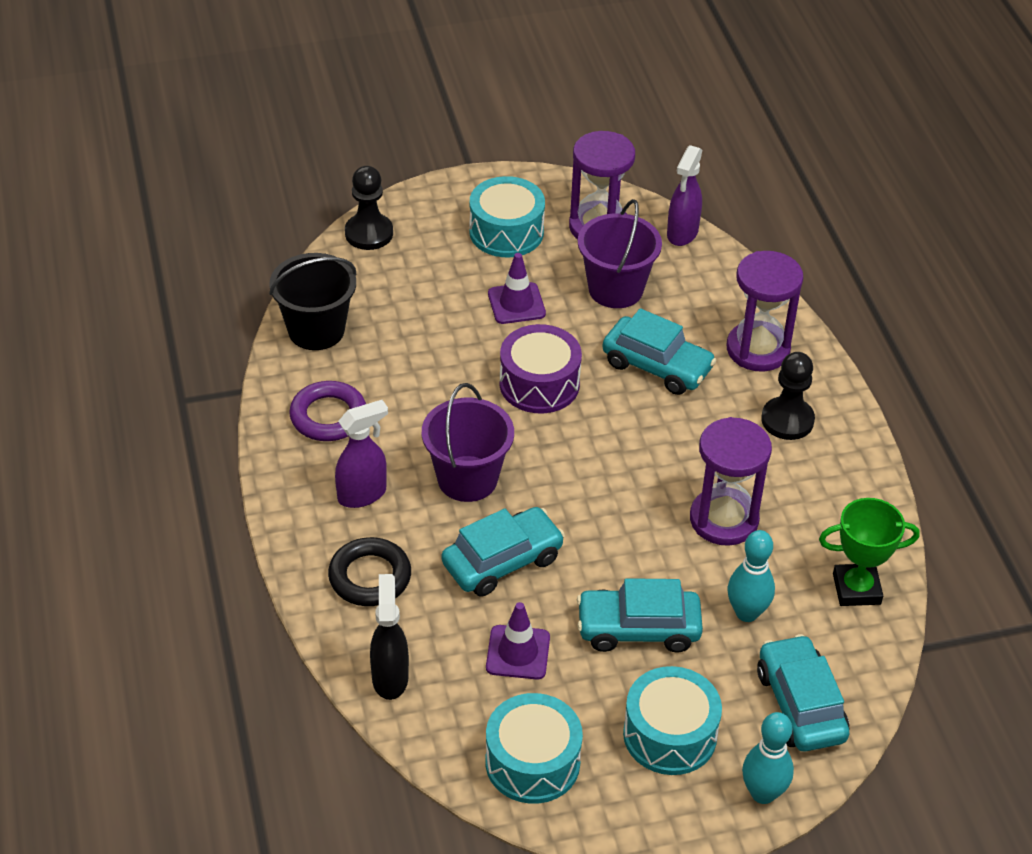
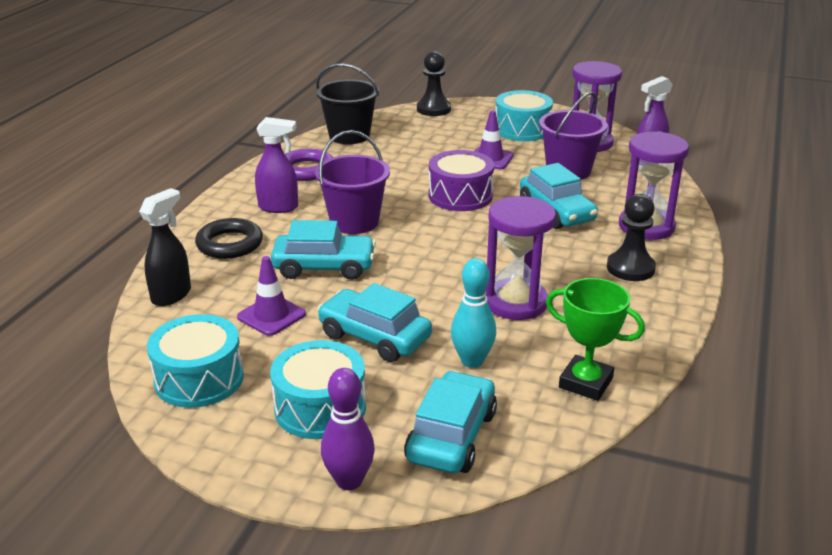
camera: 35 degrees right, 15 degrees down
turquoise bowling pin [742,712,794,804] -> purple bowling pin [321,368,375,490]

